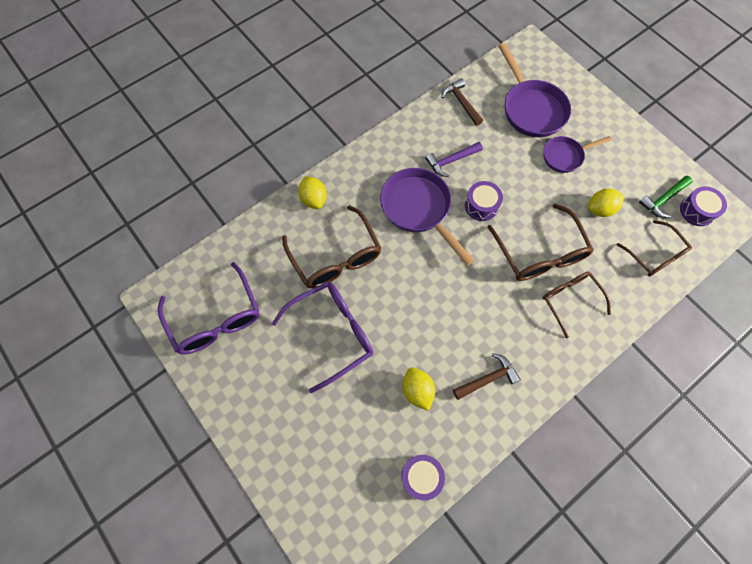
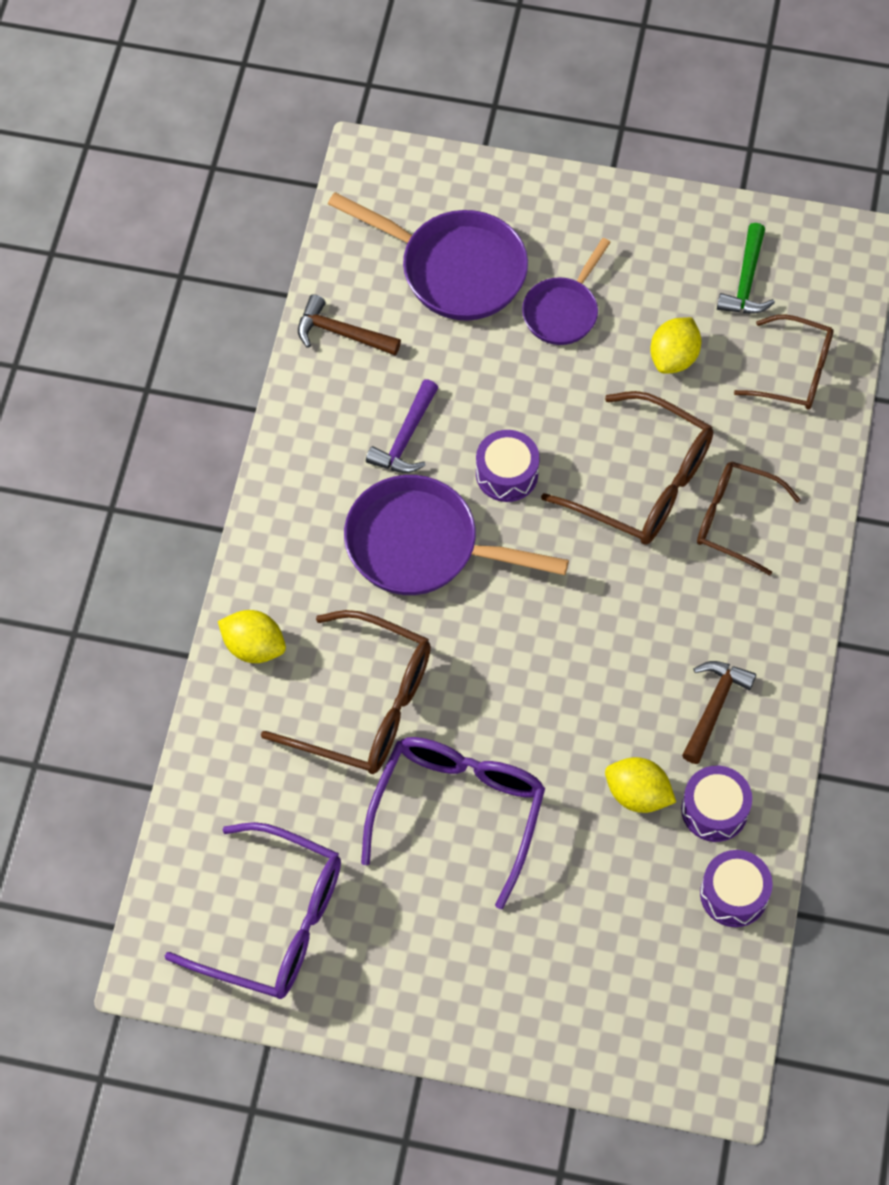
camera: 40 degrees left, 5 degrees down
purple drum [680,186,727,226] -> purple drum moved to [681,766,752,842]

